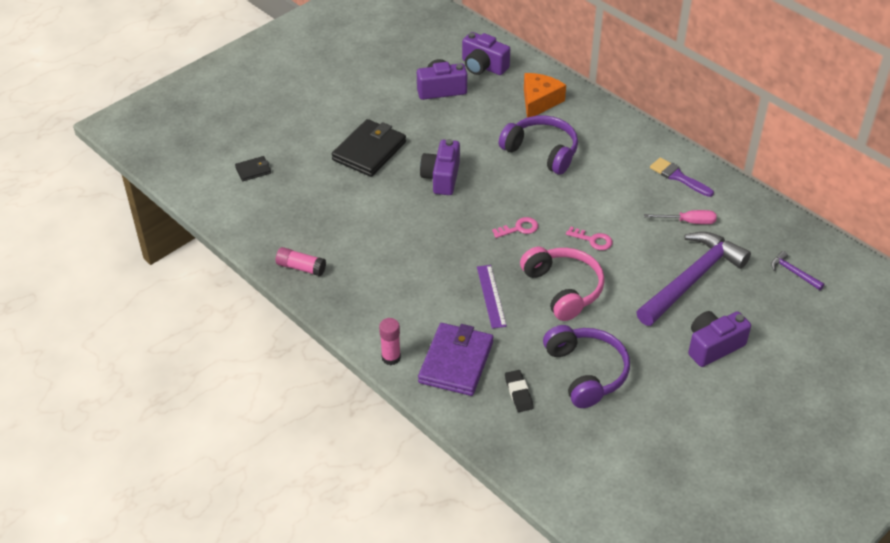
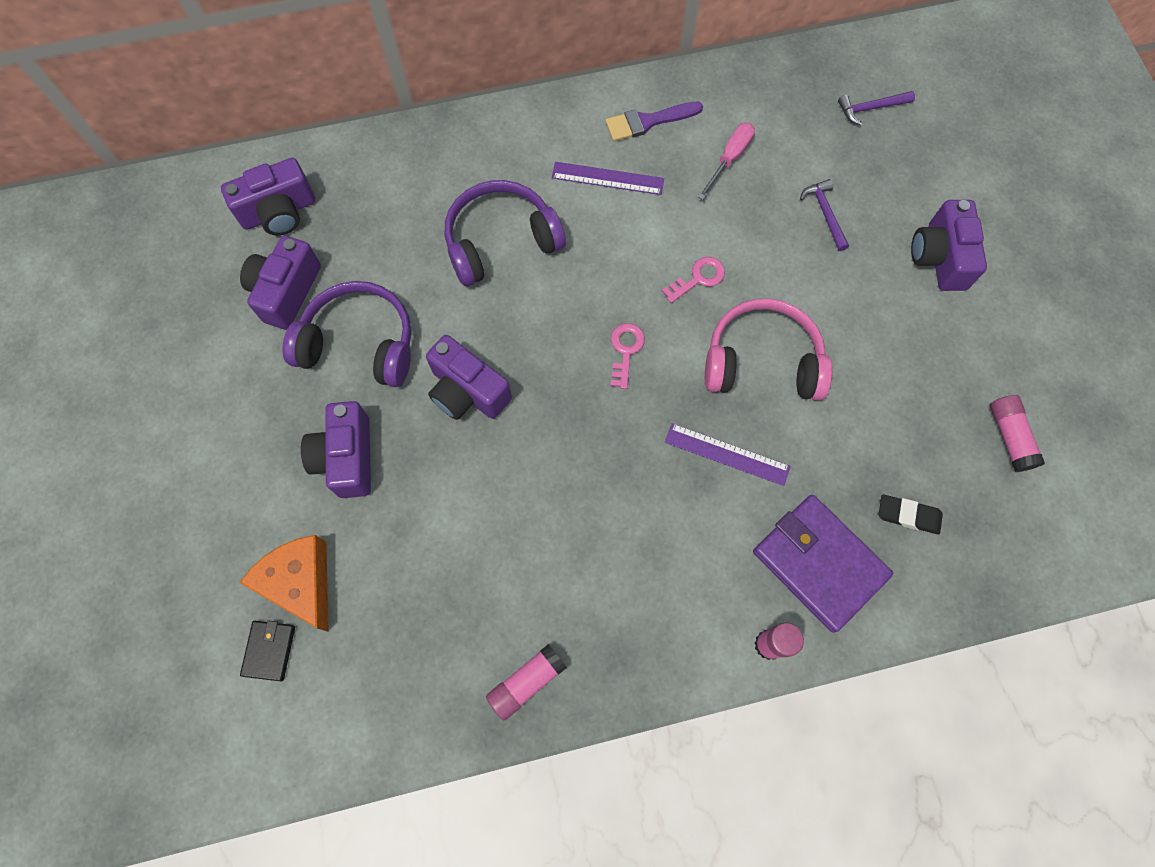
camera: 60 degrees left, 25 degrees up
black wallet [332,119,406,177] -> purple camera [301,401,371,498]
orange cheese [524,73,566,117] -> orange cheese moved to [239,535,329,632]
purple headphones [543,325,630,408] -> purple headphones moved to [282,281,412,387]
purple hammer [636,232,751,326] -> purple hammer [800,179,849,251], size x0.40
none -> purple ruler [552,162,664,195]
none -> pink glue stick [990,395,1045,472]

